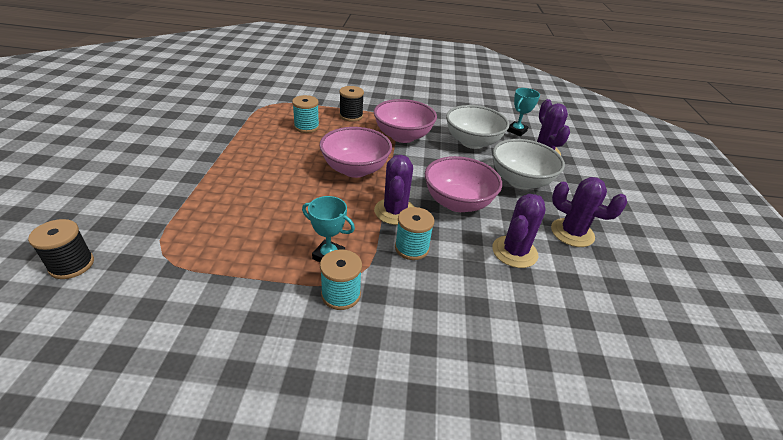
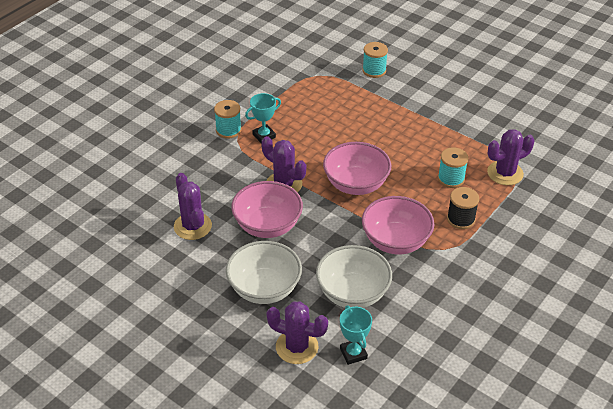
camera: 125 degrees right, 5 degrees up
black spool [28,219,94,279] -> none
turquoise spool [395,207,434,260] -> turquoise spool moved to [362,42,388,78]
purple cactus [551,177,627,247] -> purple cactus moved to [487,129,534,185]

